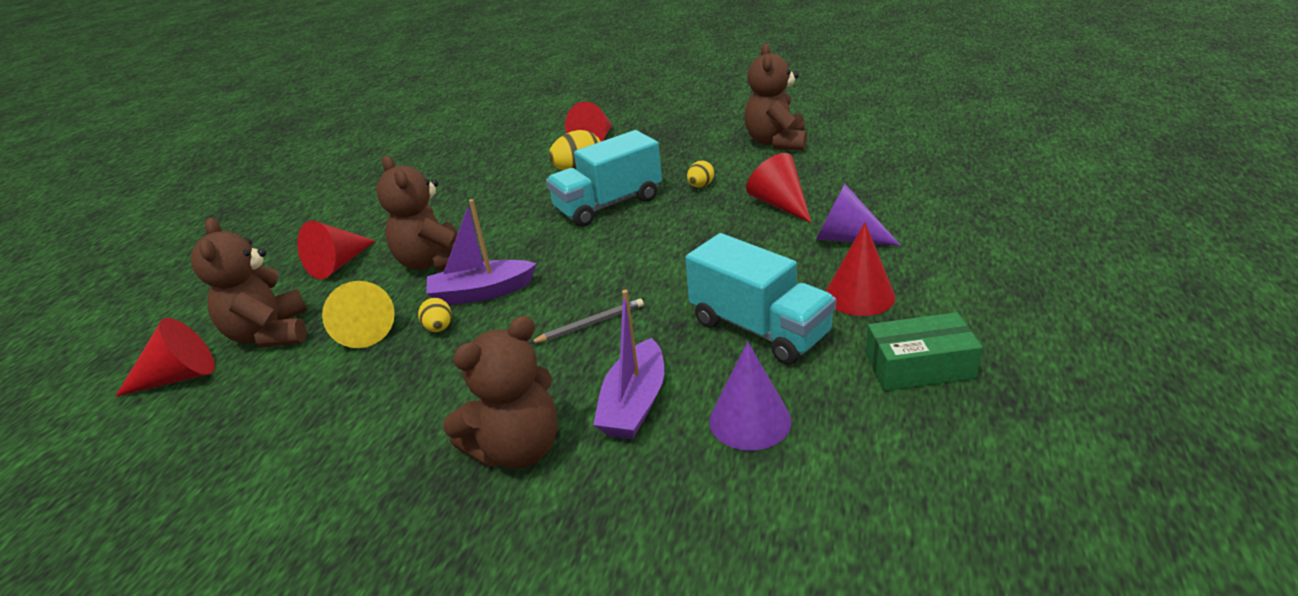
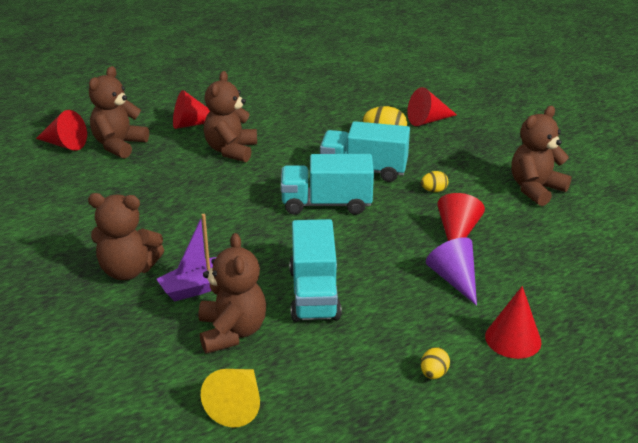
camera: 40 degrees right, 0 degrees up
yellow cone [322,281,395,348] -> yellow cone moved to [201,369,260,427]
yellow egg [418,298,452,332] -> yellow egg moved to [421,347,450,379]
purple boat [426,199,537,305] -> none
grey pencil [530,298,644,343] -> none
purple cone [709,342,791,451] -> brown teddy bear [199,233,266,354]
red cone [826,223,895,316] -> red cone moved to [485,286,541,359]
green box [866,312,982,391] -> none
none -> turquoise truck [281,154,374,215]

